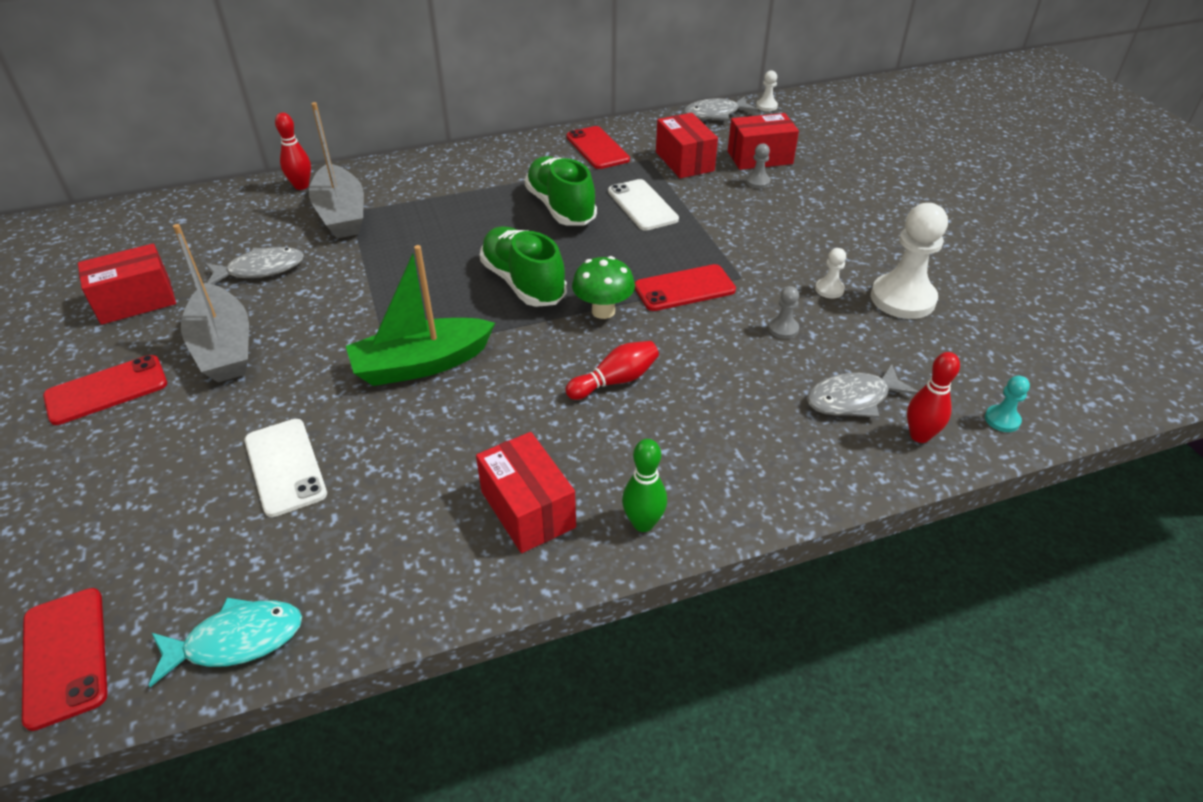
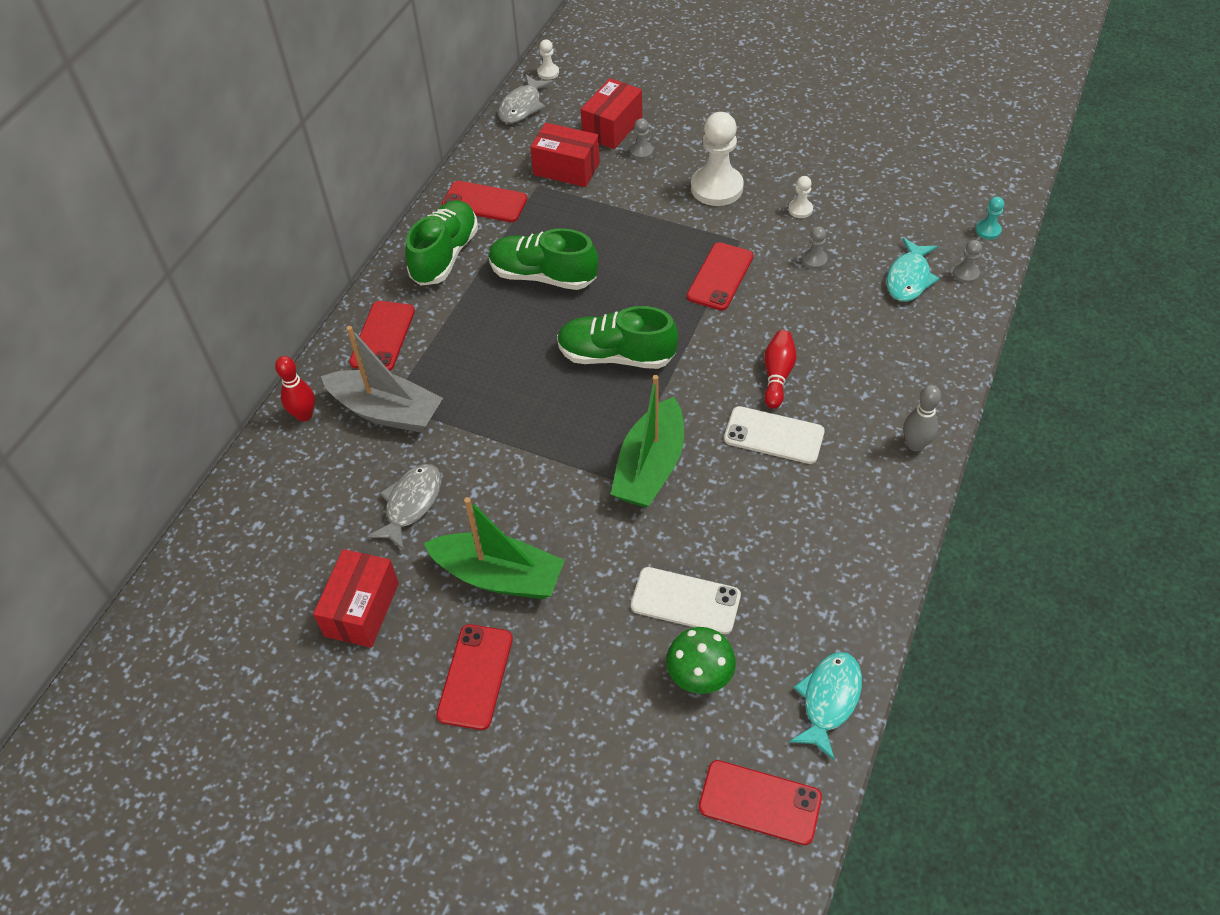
camera: 45 degrees left, 10 degrees up
grey boat [173,224,249,382] -> green boat [424,497,565,599]
red box [476,432,576,553] -> none
green mushroom [572,256,635,319] -> green mushroom moved to [666,627,736,694]
white phone [608,179,679,231] -> white phone moved to [724,406,825,464]
green bowling pin [622,439,667,532] -> grey bowling pin [903,385,941,451]
grey fish [807,364,918,418] -> turquoise fish [887,238,940,302]
white pawn [871,203,948,319] -> white pawn moved to [691,112,744,206]
red bowling pin [907,352,960,443] -> grey pawn [953,240,982,283]
none -> red phone [350,301,415,371]
none -> green shoe [405,200,478,285]

